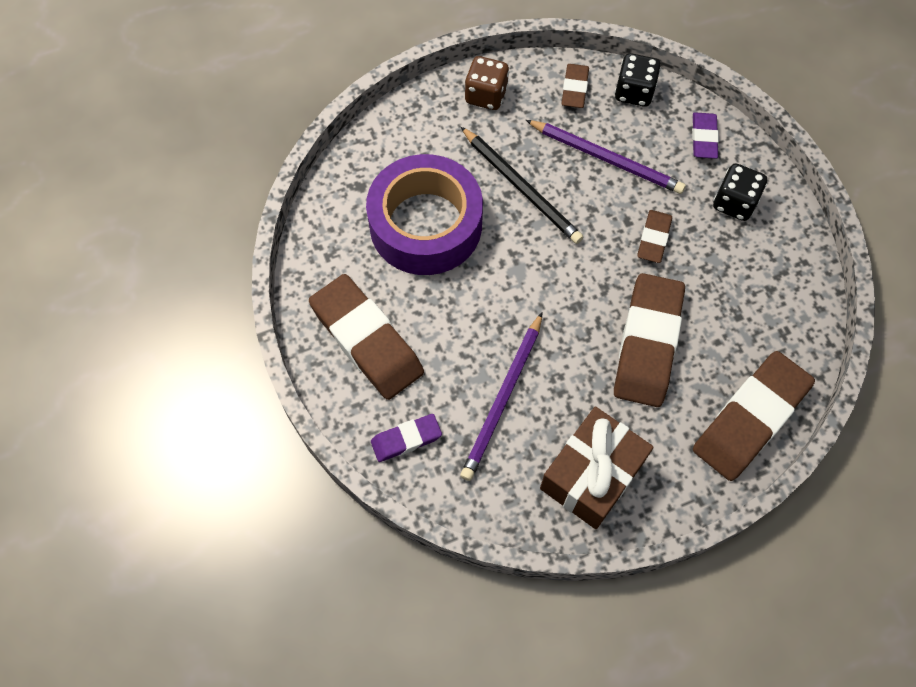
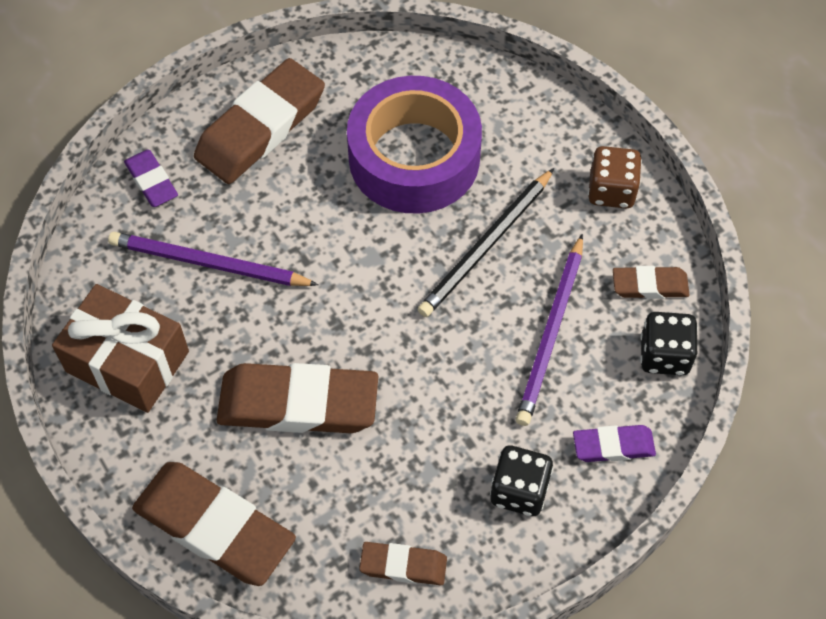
camera: 80 degrees right, 5 degrees down
brown eraser [637,210,672,263] -> brown eraser moved to [359,542,447,585]

